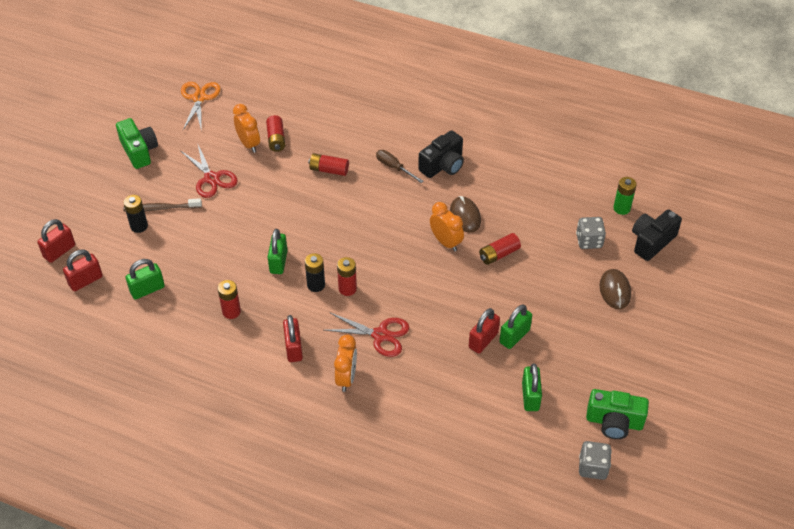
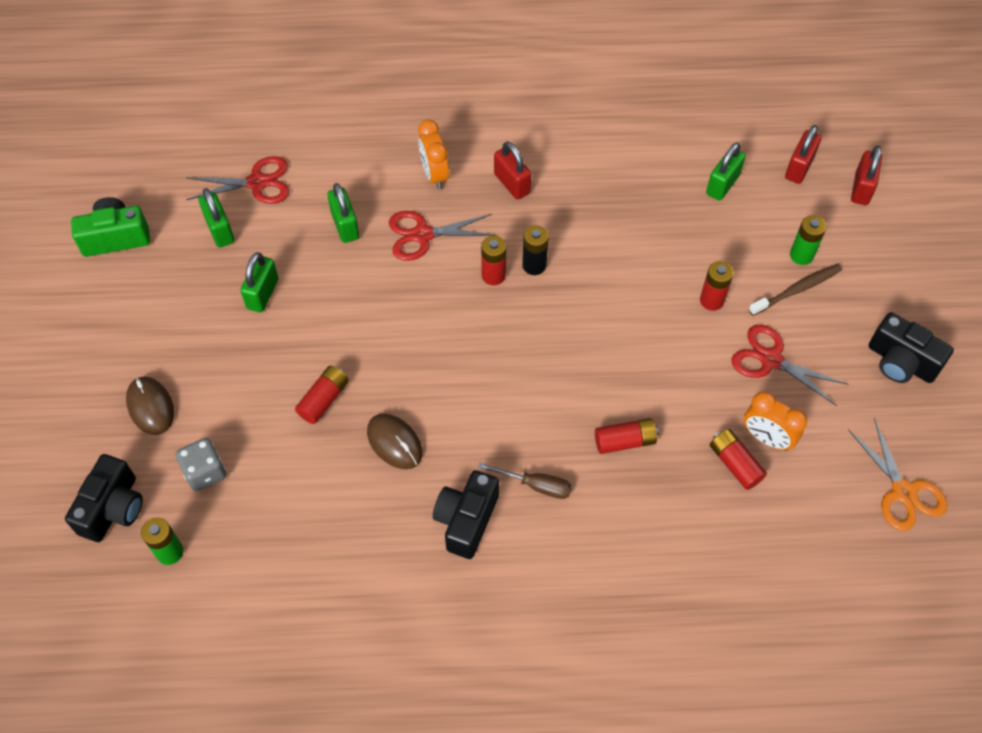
camera: 155 degrees right, 10 degrees up
green camera [116,118,158,169] -> black camera [869,312,954,383]
black battery [123,195,148,233] -> green battery [790,215,826,265]
red battery [218,280,241,319] -> red battery moved to [700,261,734,311]
green padlock [268,229,288,274] -> green padlock moved to [327,183,359,243]
orange clock [430,202,464,252] -> none
red padlock [469,308,500,354] -> none
grey dice [579,441,612,480] -> none
none -> red scissors [186,156,289,204]

